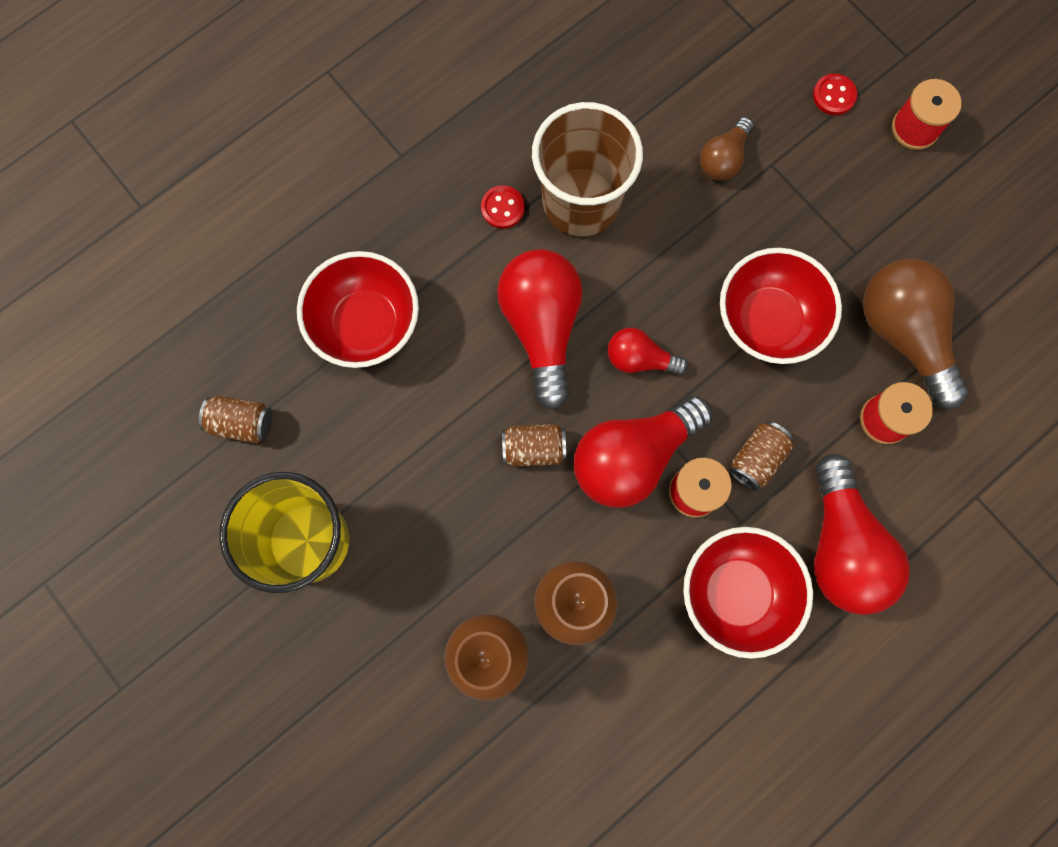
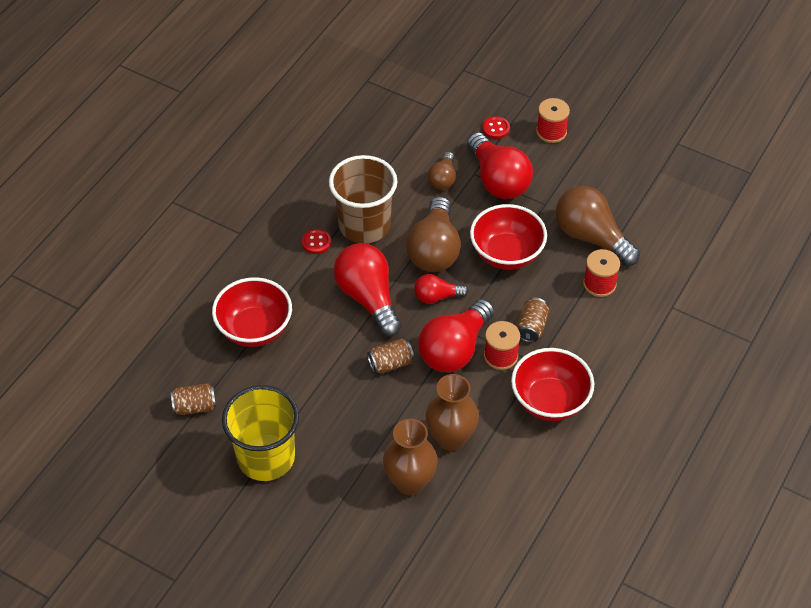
camera: 20 degrees left, 25 degrees down
red light bulb [814,454,910,615] -> red light bulb moved to [467,132,533,199]
none -> brown light bulb [406,196,461,272]

